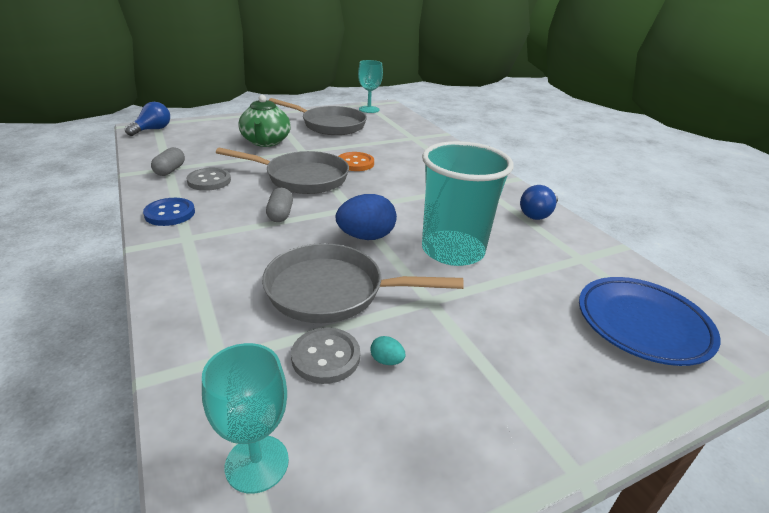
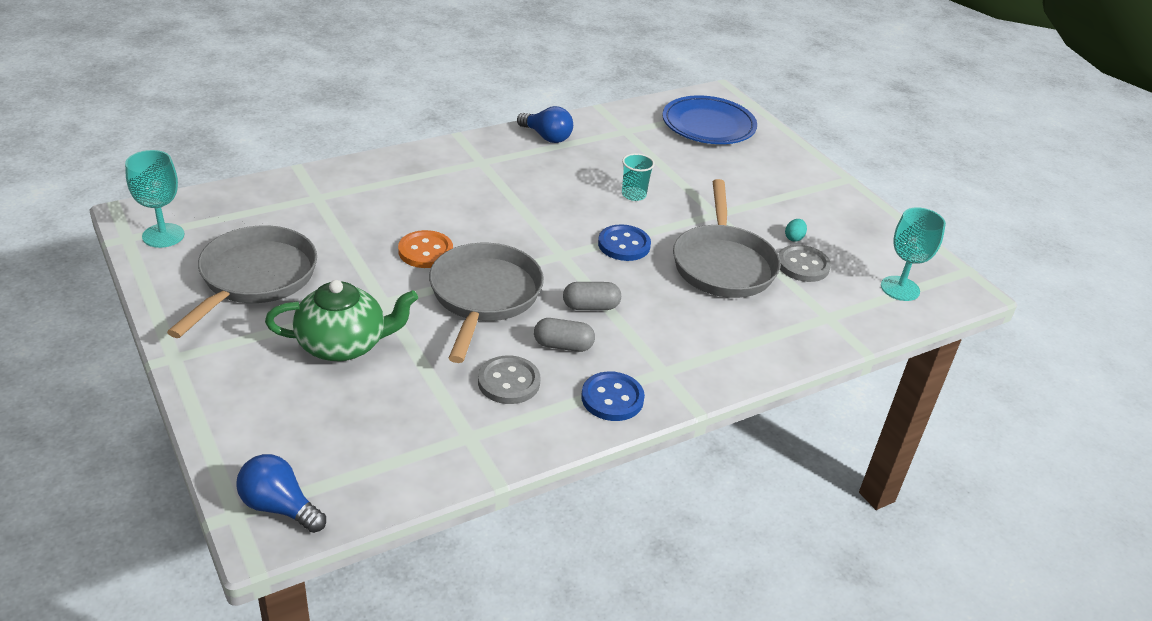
camera: 95 degrees left, 5 degrees up
grey capsule [151,147,185,176] -> grey capsule moved to [534,318,595,352]
blue egg [336,194,397,240] -> blue button [598,224,651,261]
turquoise cup [422,141,514,266] -> turquoise cup [622,153,655,201], size x0.40

